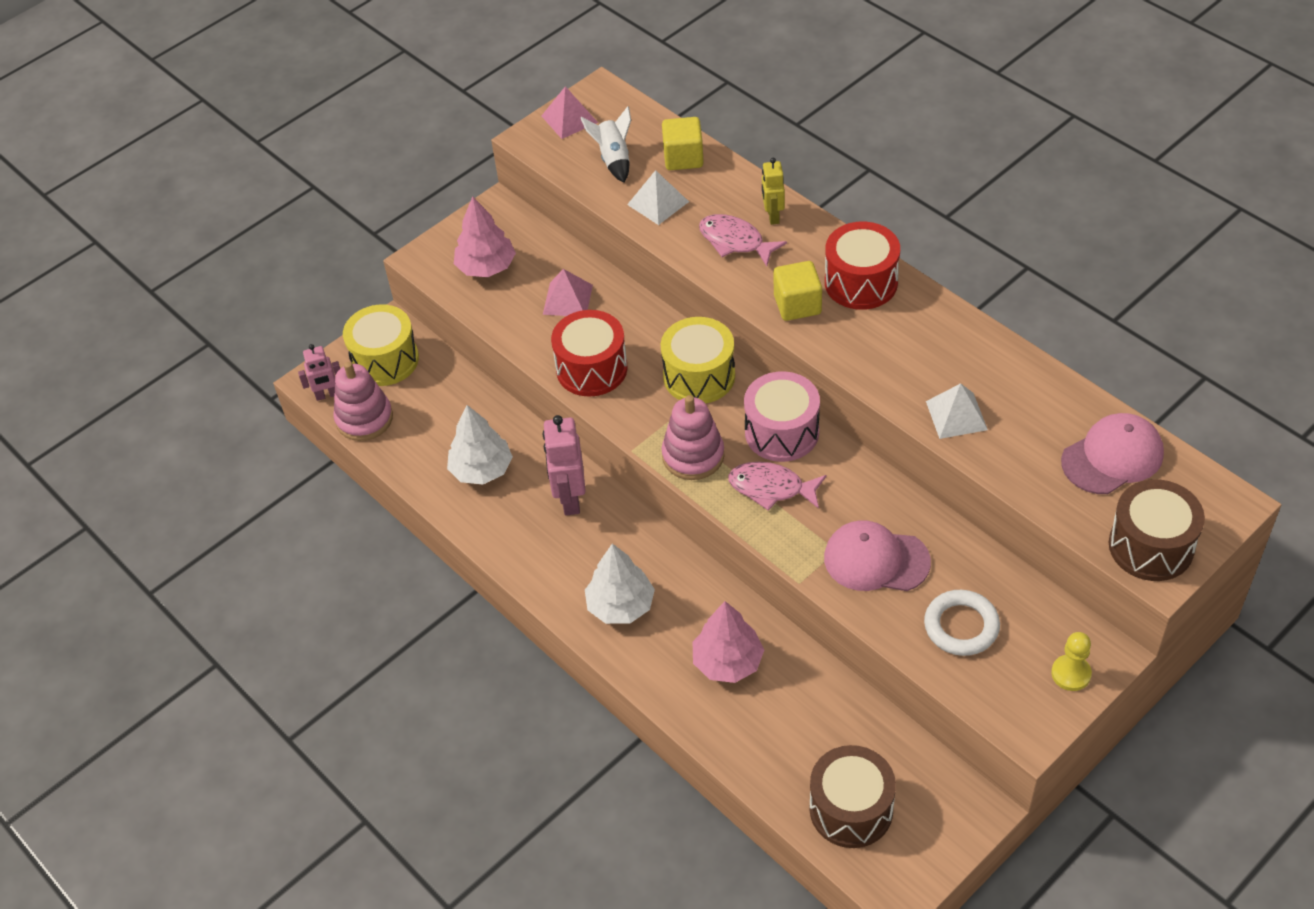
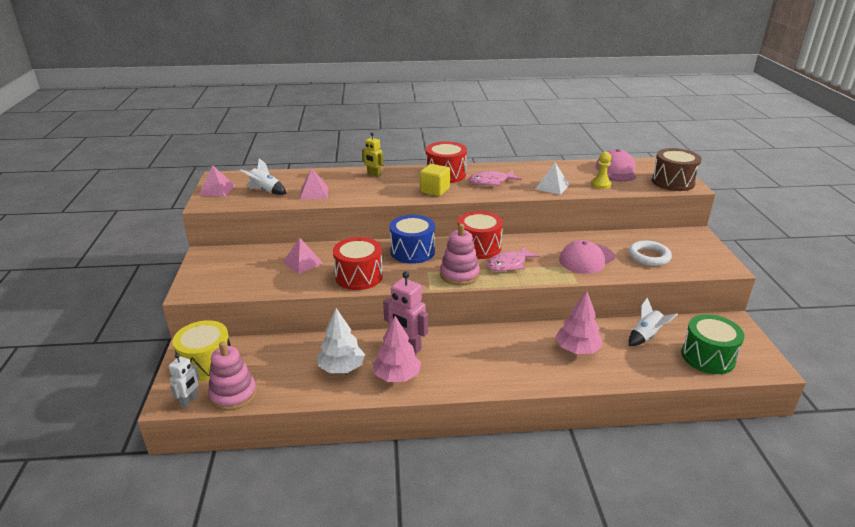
camera: 55 degrees left, 20 degrees down
pink robot [298,344,340,401] -> white robot [169,353,200,408]
pink tree [454,196,516,277] -> pink tree moved to [372,316,421,382]
white tree [585,543,655,624] -> none
white pyramid [627,170,689,225] -> pink pyramid [300,168,328,200]
yellow drum [661,317,735,404] -> blue drum [390,215,435,264]
yellow cube [662,117,704,170] -> none
pink fish [699,214,787,266] -> pink fish moved to [468,170,522,186]
pink drum [744,371,820,462] -> red drum [458,211,503,259]
brown drum [809,745,896,848] -> green drum [681,314,745,374]
yellow pawn [1051,632,1092,691] -> yellow pawn moved to [591,152,611,189]
none -> white rocket [629,297,678,346]

